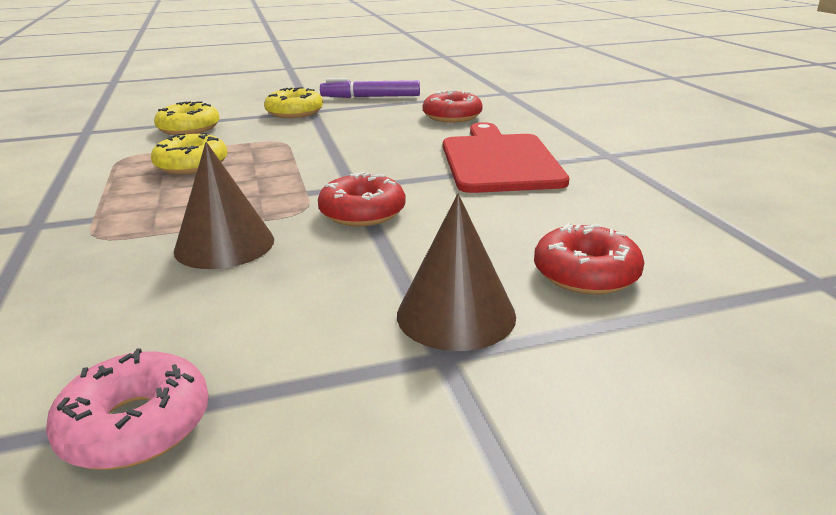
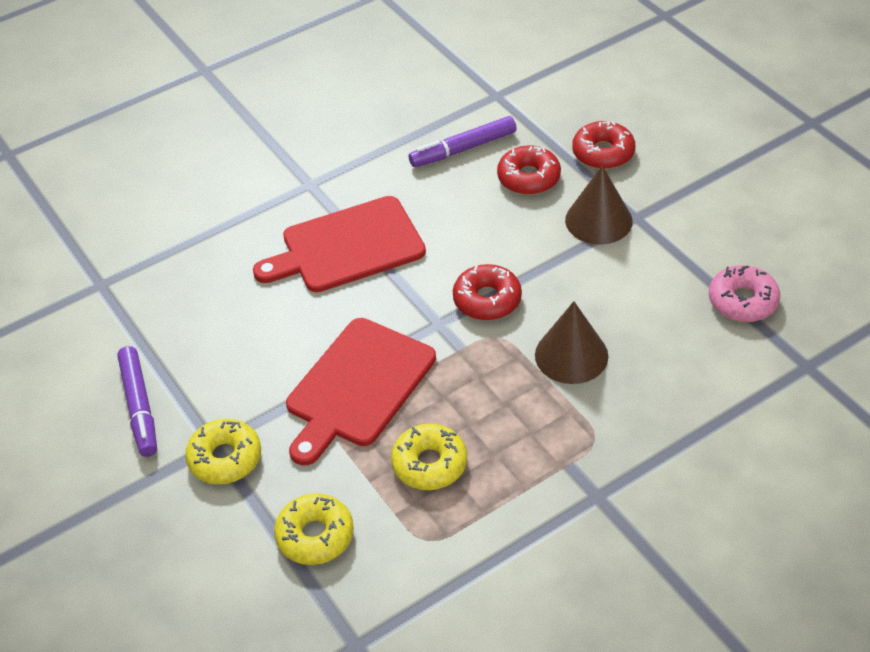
camera: 105 degrees left, 20 degrees up
red donut [422,90,483,123] -> red donut moved to [572,121,635,169]
none -> red cutting board [286,318,436,466]
none -> purple marker [409,116,517,167]

